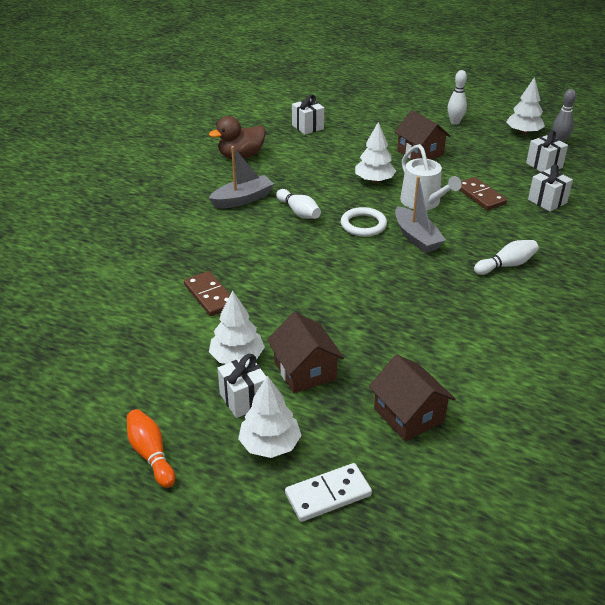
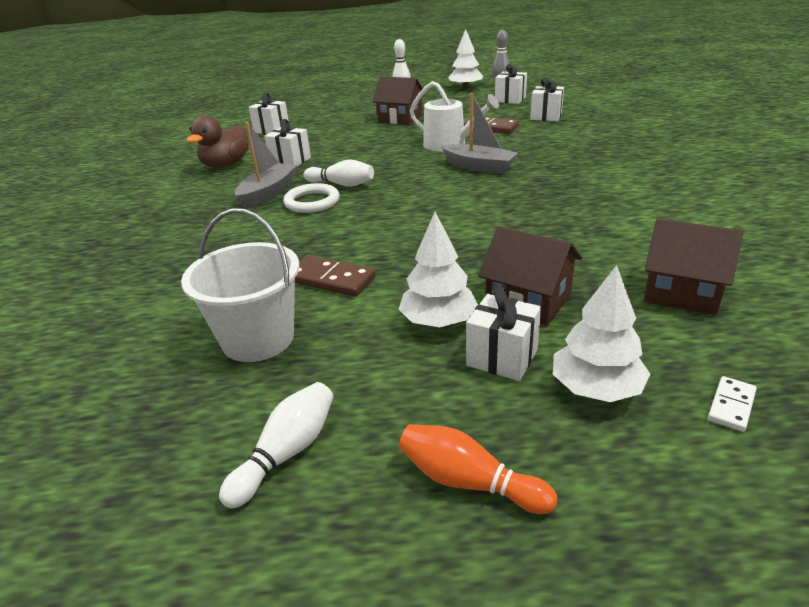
camera: 30 degrees left, 5 degrees down
white domino [285,463,372,522] -> white domino [708,376,757,432], size x0.57
white ring [341,207,387,237] -> white ring moved to [283,183,340,213]
white tree [355,122,396,183] -> none
white bowling pin [474,240,539,275] -> white bowling pin moved to [219,382,333,508]
none -> white bucket [181,208,299,362]
none -> white gift [265,119,311,166]

